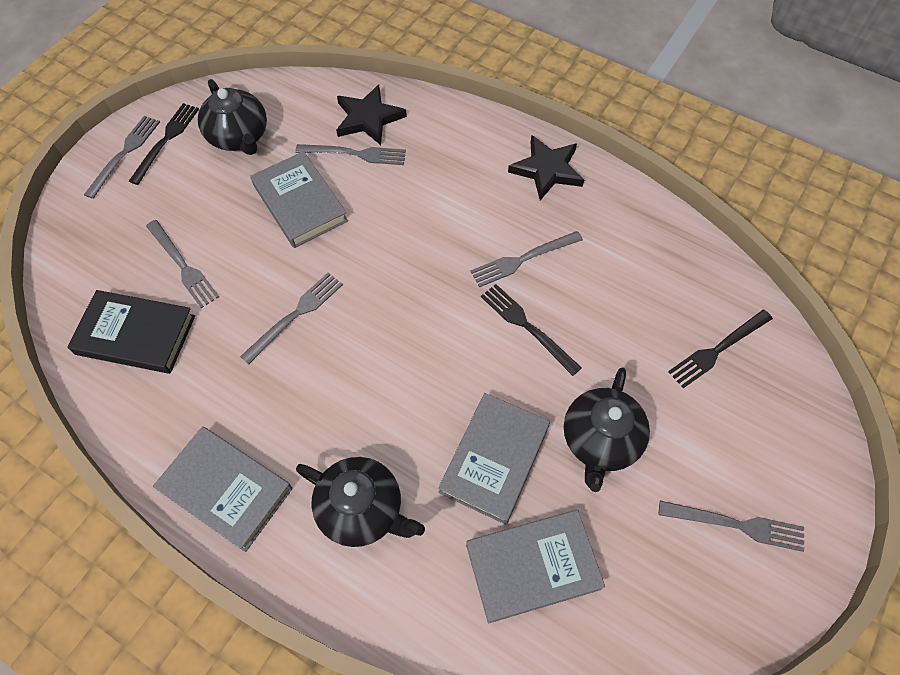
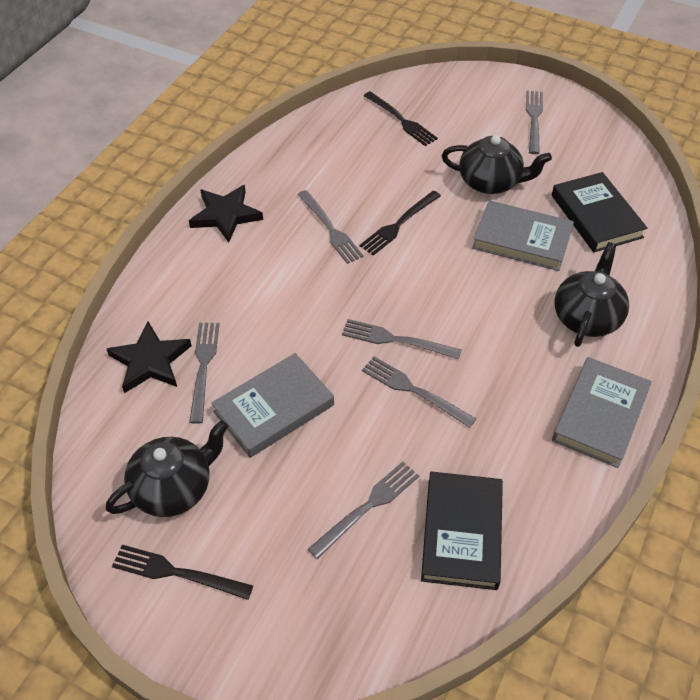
camera: 95 degrees left, 10 degrees down
grey fork [84,116,160,199] -> grey fork moved to [342,319,462,359]
grey book [466,510,605,623] -> black book [552,172,647,252]

